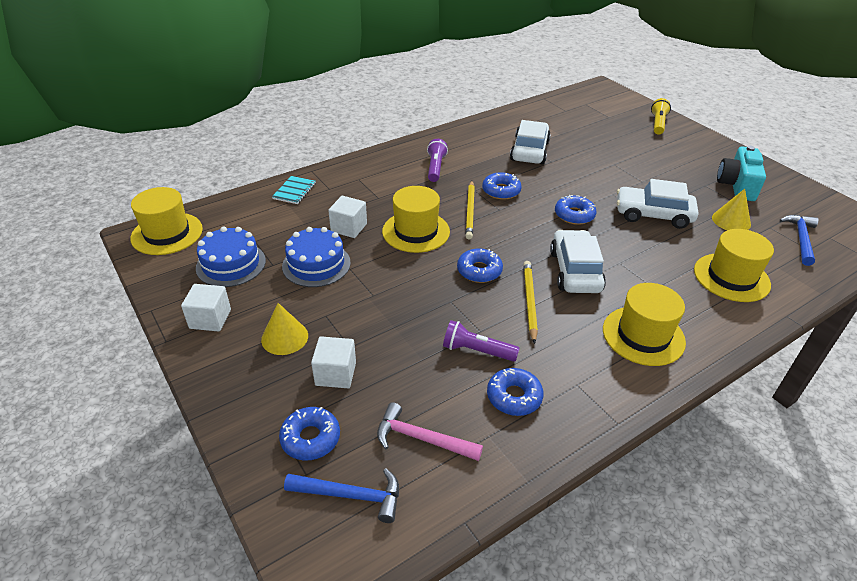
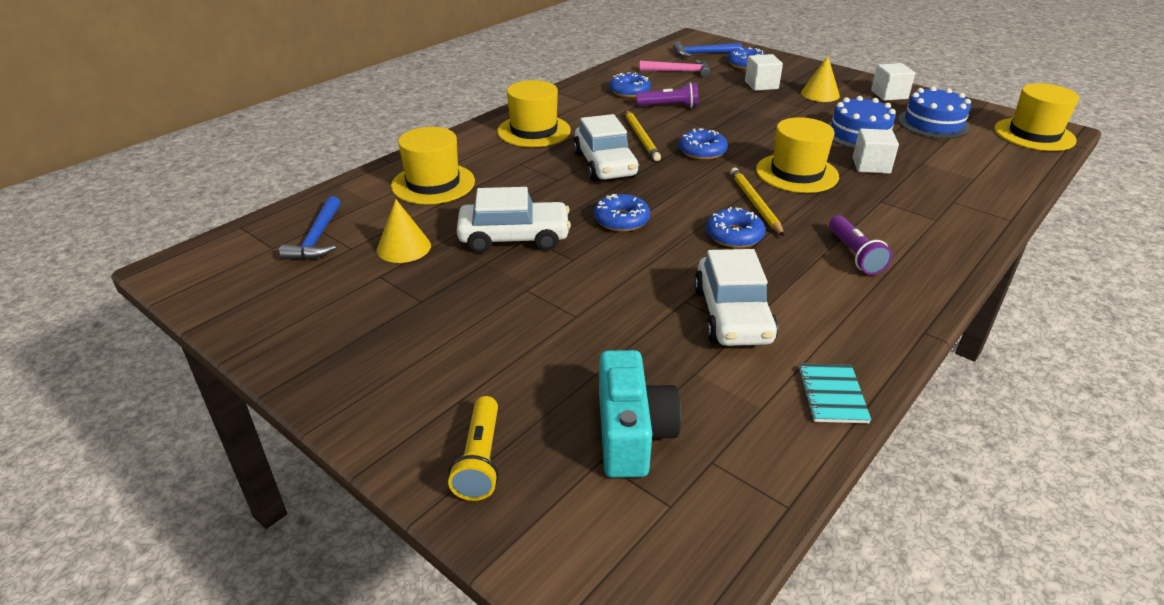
camera: 165 degrees right, 5 degrees down
turquoise notebook [272,176,316,204] -> turquoise notebook moved to [798,363,871,423]
turquoise camera [717,146,766,201] -> turquoise camera moved to [599,350,681,478]

